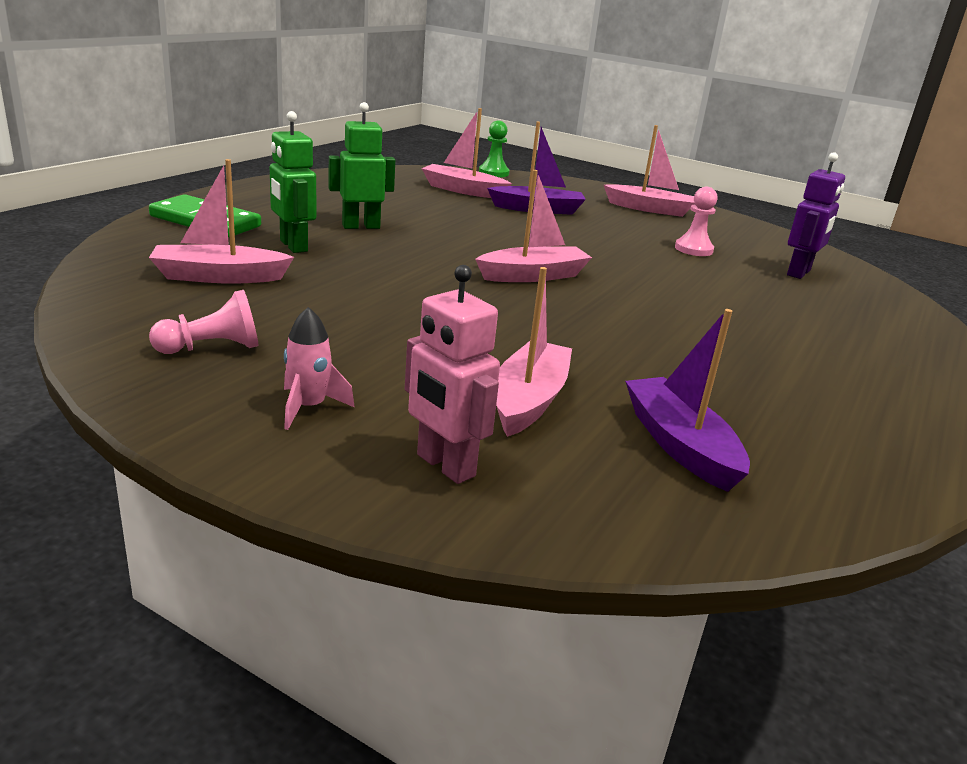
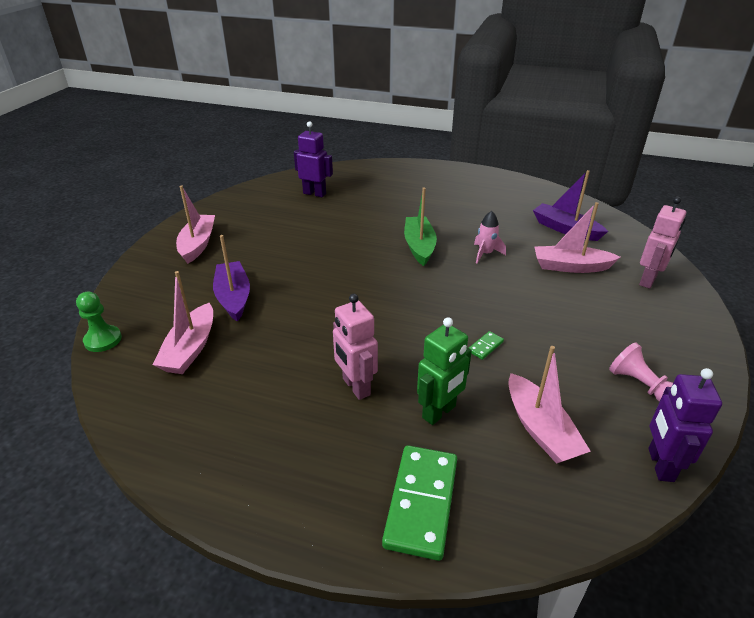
camera: 100 degrees left, 10 degrees up
pink rocket [284,307,355,430] -> pink rocket moved to [474,211,506,263]
green robot [329,102,395,229] -> pink robot [333,294,378,400]
pink boat [475,170,592,282] -> none
purple boat [625,309,750,492] -> purple boat turned 75 degrees clockwise [533,170,608,241]
pink pawn [675,187,718,256] -> none
none -> green boat [404,187,437,266]
none -> green domino [469,331,504,360]
none -> purple robot [648,368,722,482]

